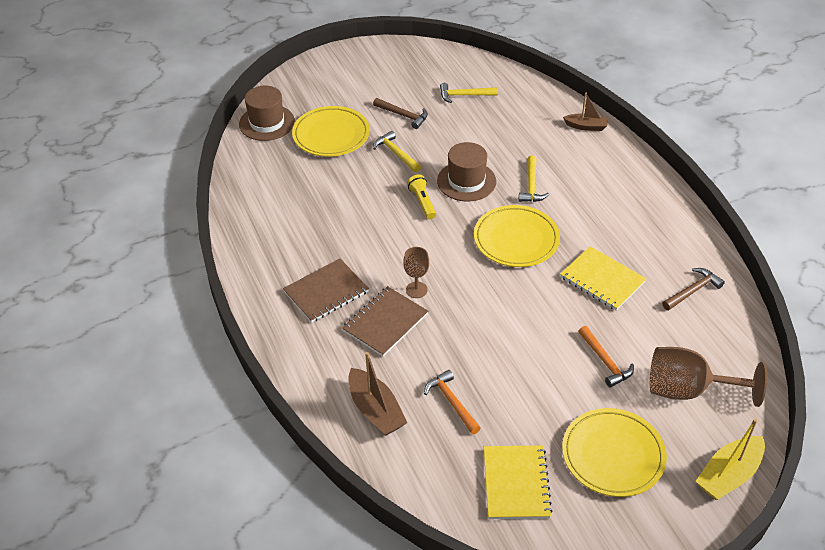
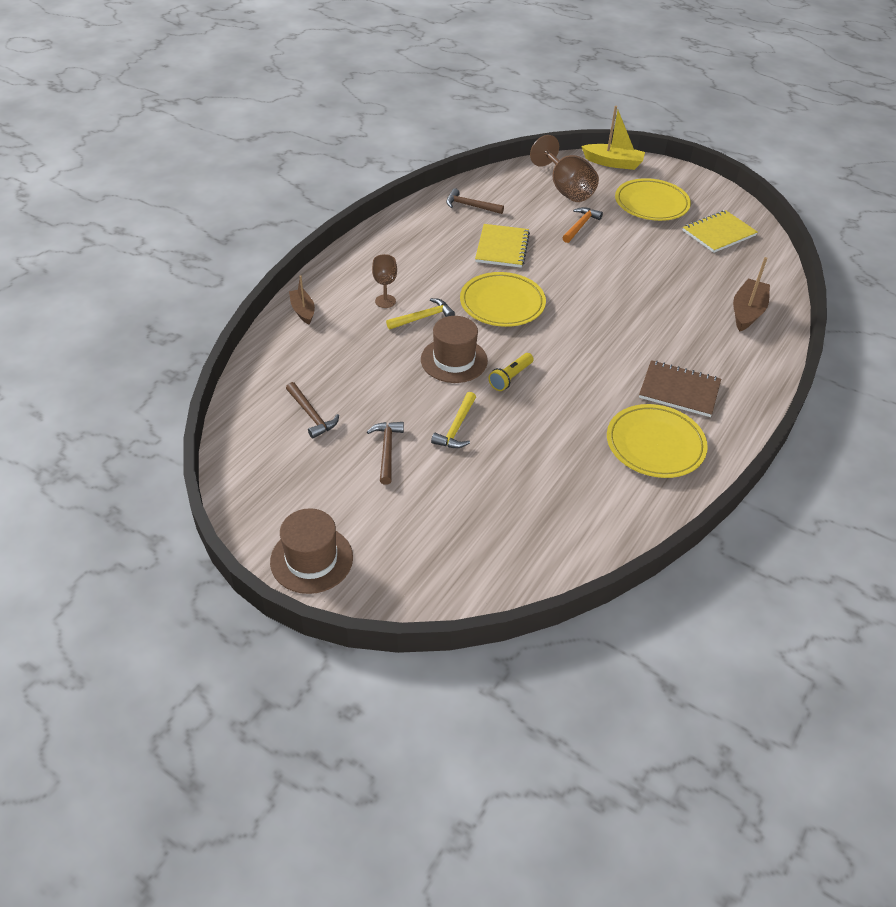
camera: 125 degrees left, 0 degrees up
brown hat [239,86,295,141] -> brown hat moved to [270,508,353,594]
yellow plate [292,106,370,157] -> yellow plate moved to [607,404,708,478]
brown notebook [342,286,428,357] -> none
brown goblet [403,247,429,298] -> brown goblet moved to [372,254,397,308]
orange hammer [424,370,480,434] -> none
yellow hammer [440,83,498,103] -> brown hammer [286,382,339,439]

